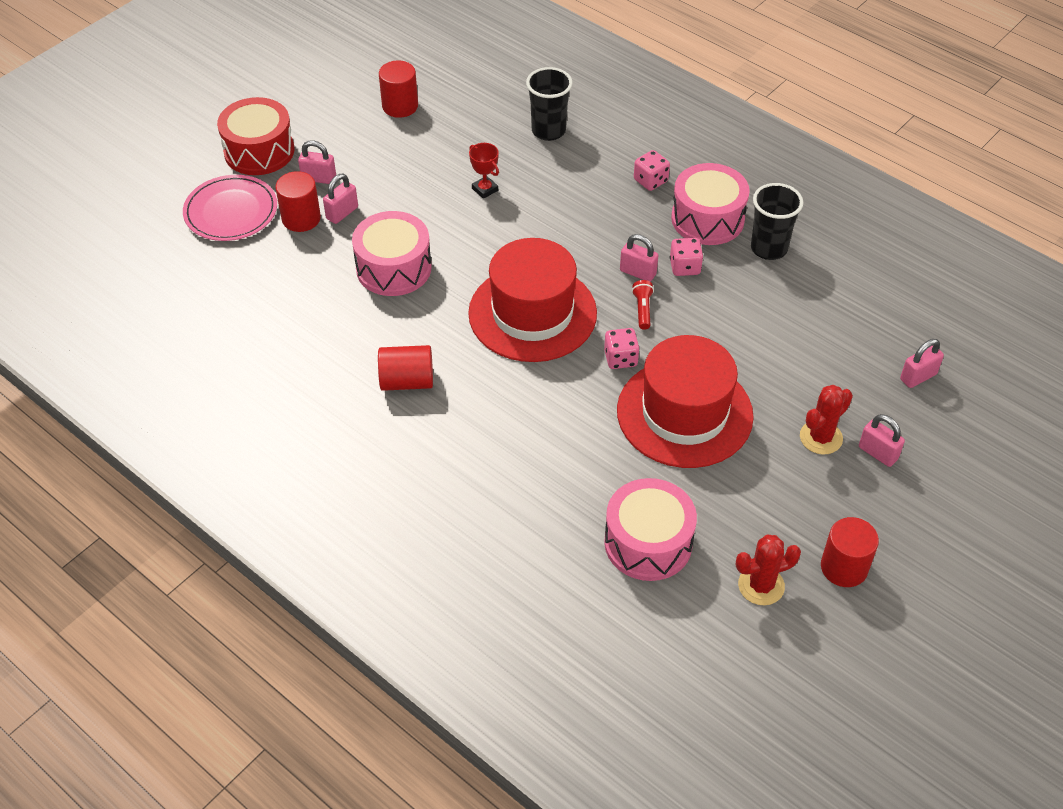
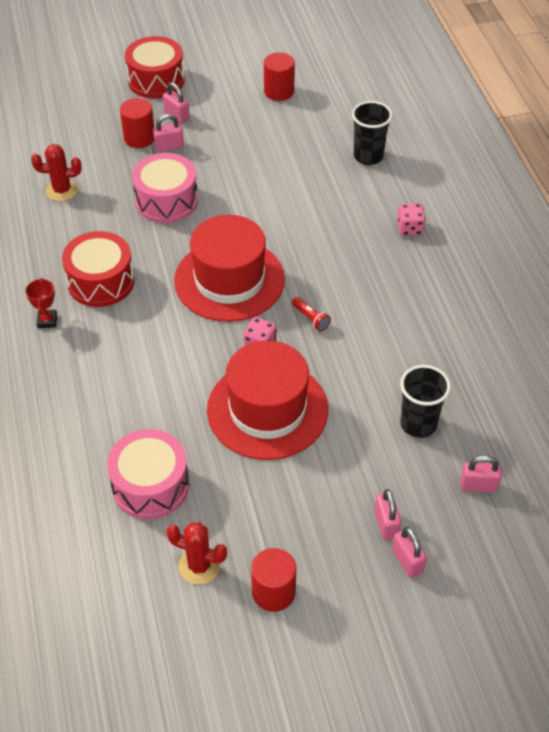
camera: 35 degrees right, 0 degrees up
pink plate [183,175,277,241] -> none
red cylinder [378,345,433,391] -> red drum [62,231,134,307]
red trophy [469,143,499,199] -> red trophy moved to [25,278,57,328]
pink padlock [620,234,658,282] -> pink padlock moved to [392,527,426,578]
red flashlight [632,280,654,330] -> red flashlight turned 105 degrees clockwise [292,297,331,331]
pink dice [670,238,703,276] -> none
pink drum [671,163,750,245] -> none
black cup [751,183,803,260] -> black cup moved to [400,365,451,438]
red cactus [800,385,853,455] -> red cactus moved to [31,144,81,201]

